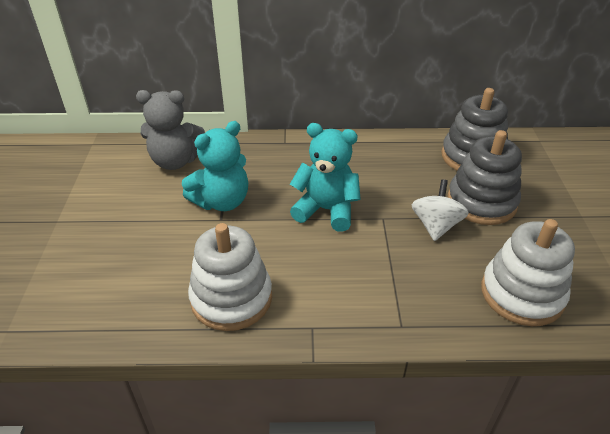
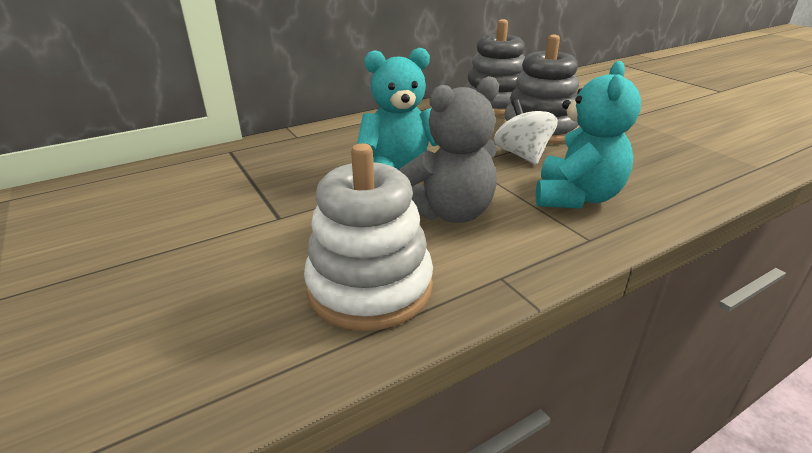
camera: 30 degrees left, 10 degrees down
grey teddy bear [136,90,205,170] -> grey teddy bear moved to [399,76,499,223]
turquoise teddy bear [182,121,248,211] -> turquoise teddy bear moved to [536,61,641,209]
white stacking toy [481,219,575,326] -> none

